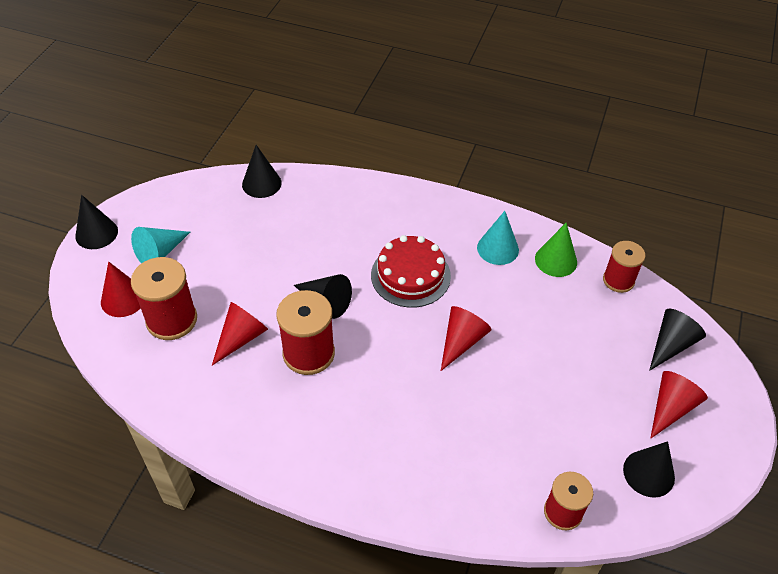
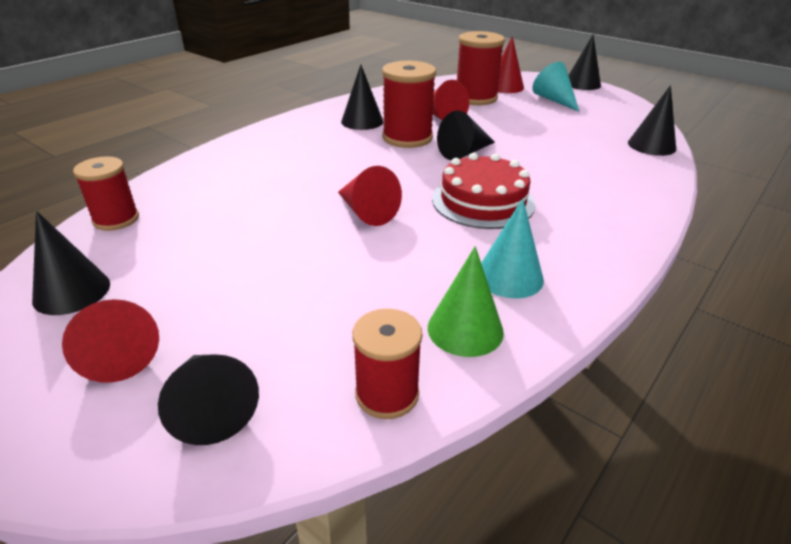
camera: 110 degrees right, 15 degrees down
none -> black cone [341,65,383,130]

